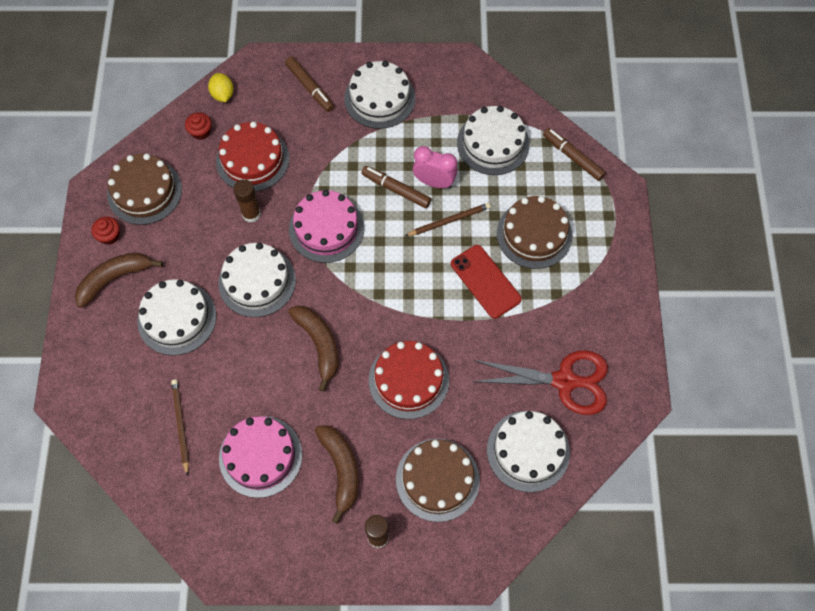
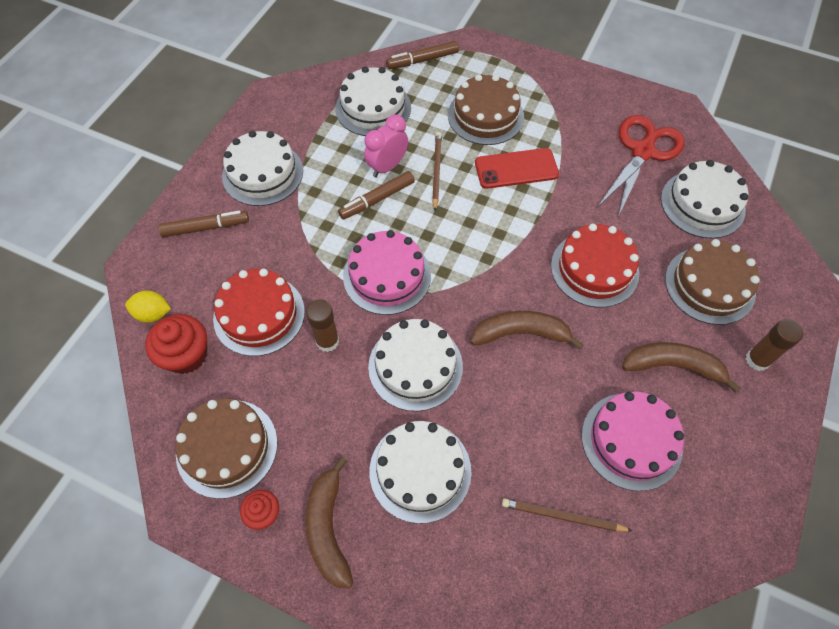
camera: 65 degrees left, 5 degrees down
red cupcake [185,112,211,140] -> red cupcake [145,314,207,374], size x1.71

